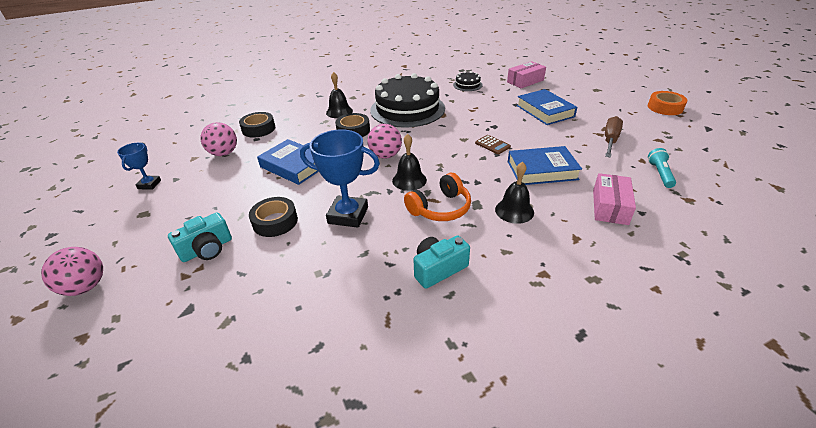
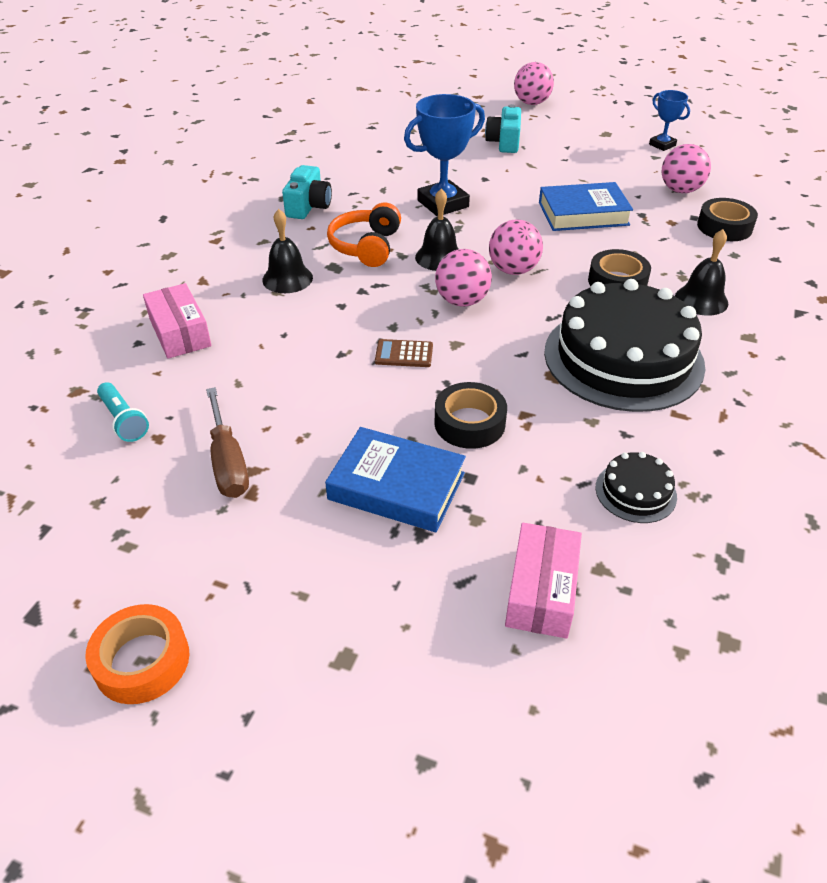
camera: 135 degrees right, 5 degrees up
black tape [249,197,298,237] -> black tape moved to [434,382,507,449]
blue book [508,146,582,185] -> none
none -> pink ball [435,249,492,307]

